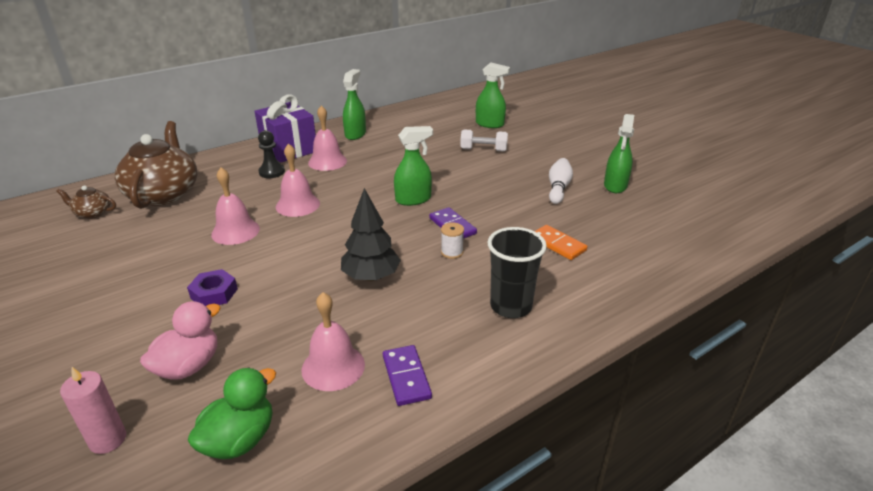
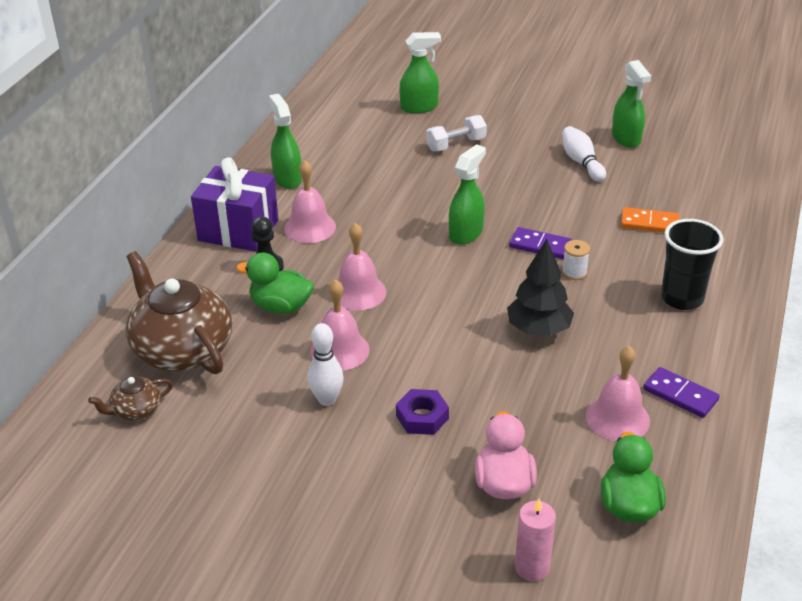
camera: 35 degrees left, 5 degrees up
none -> green duck [236,252,314,314]
none -> white bowling pin [307,323,344,406]

